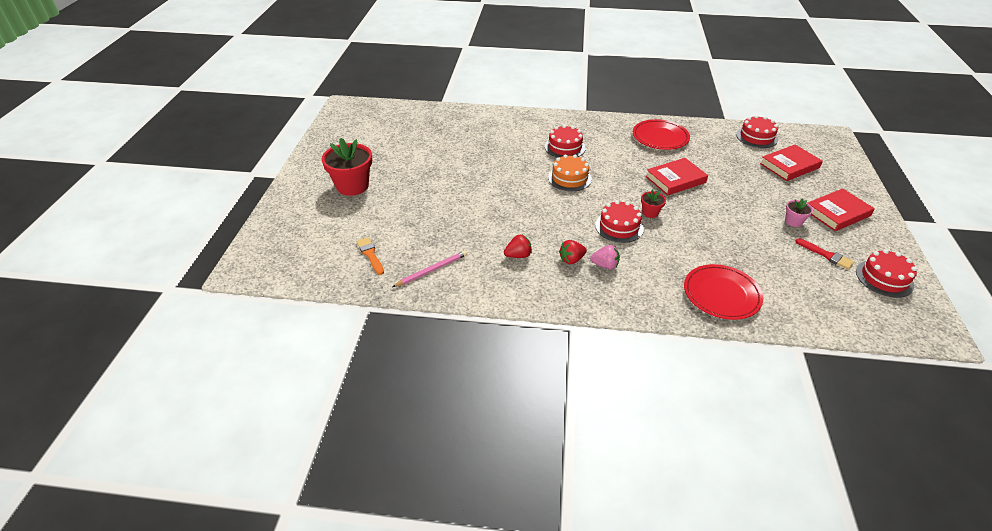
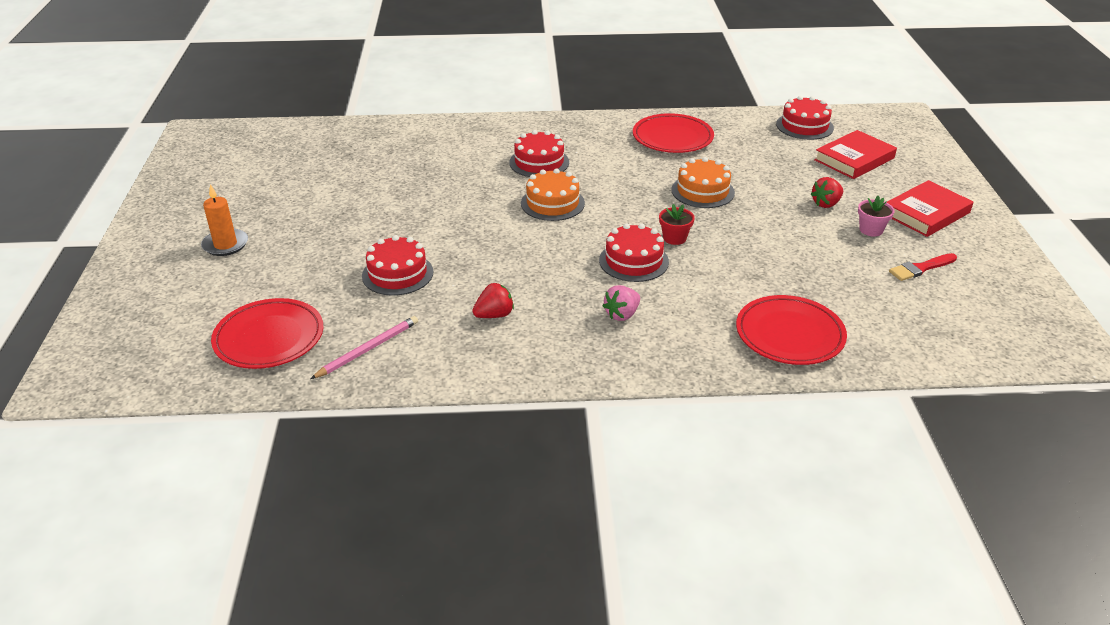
camera: 10 degrees left, 5 degrees down
red flower pot [322,138,372,196] -> orange candle [201,184,248,256]
orange brush [356,237,384,275] -> red plate [211,298,323,369]
red strawberry [559,240,587,264] -> red strawberry moved to [810,177,843,208]
pink strawberry [590,245,620,270] -> pink strawberry turned 135 degrees clockwise [603,285,640,321]
red book [645,158,708,196] -> orange cake [671,157,735,208]
red brush [795,238,854,270] -> red brush turned 120 degrees clockwise [889,253,957,281]
red cake [856,249,917,298] -> red cake moved to [362,235,433,296]

